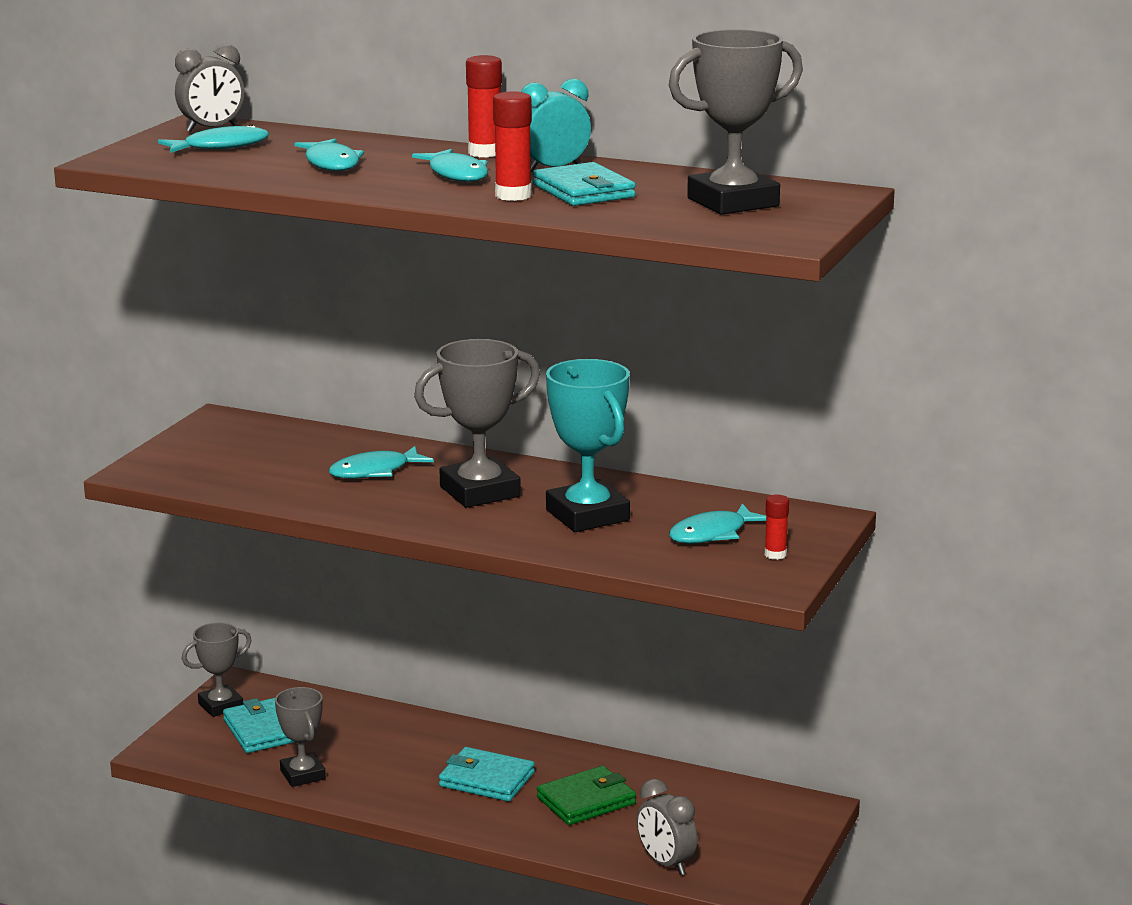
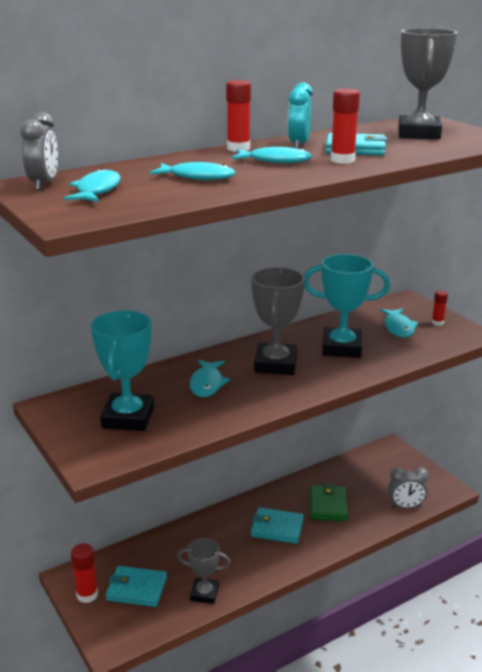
camera: 55 degrees left, 5 degrees up
grey trophy [182,622,252,717] -> red glue stick [71,543,98,603]
turquoise wallet [439,747,535,802] -> turquoise wallet turned 45 degrees clockwise [251,507,304,544]
none -> turquoise trophy [91,310,154,431]

